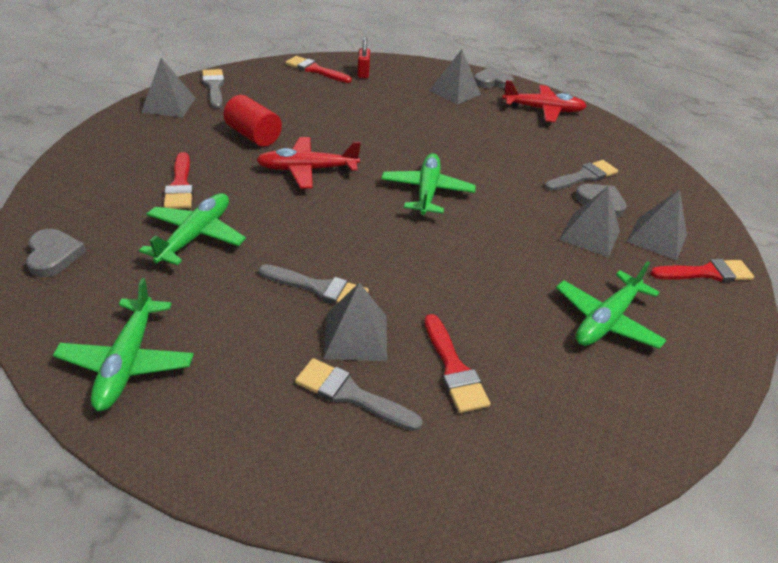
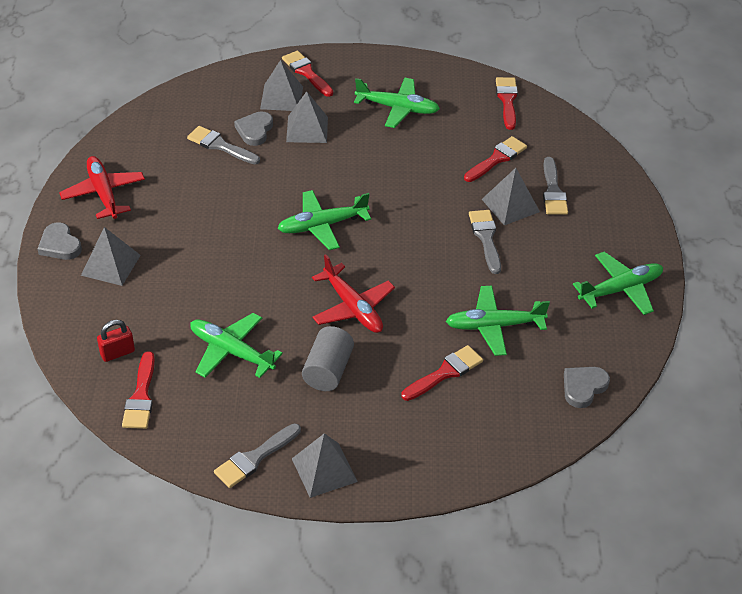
camera: 115 degrees left, 5 degrees up
red cylinder [224,95,282,147] -> grey cylinder [302,326,354,391]
none -> green plane [190,313,283,378]
none -> red brush [496,77,518,130]

